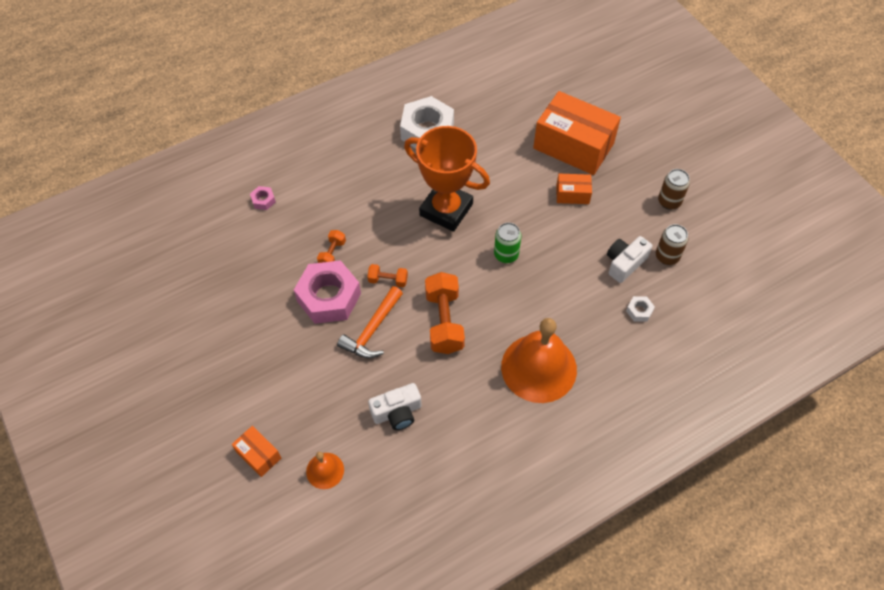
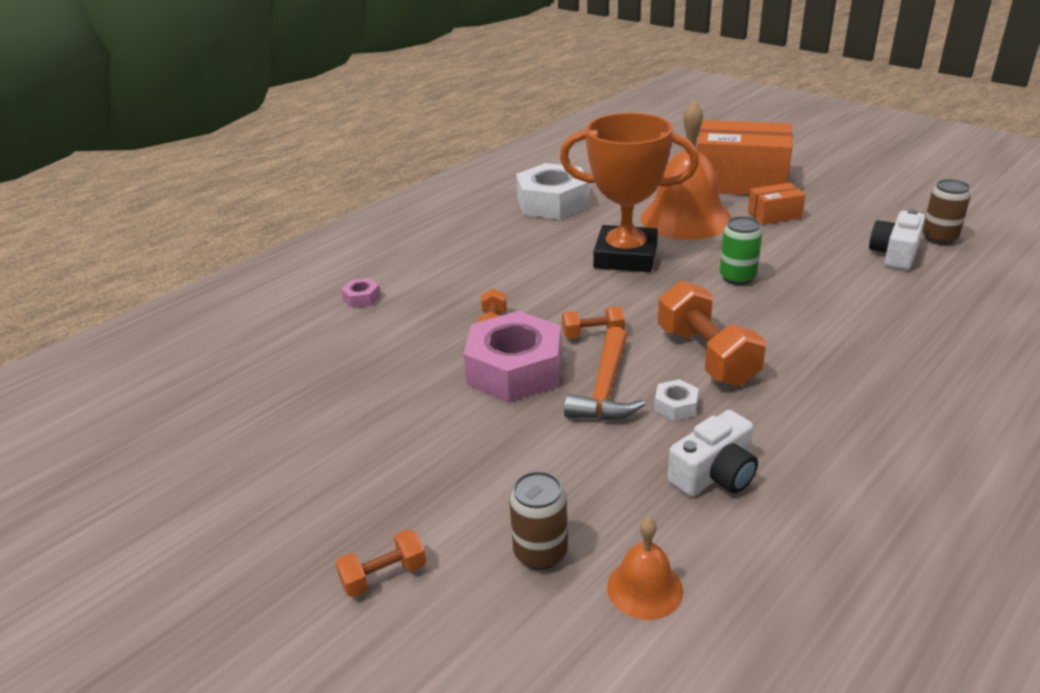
camera: 15 degrees left, 25 degrees down
orange box [232,426,281,477] -> none
orange bell [501,318,577,403] -> orange bell moved to [641,101,732,240]
white nut [626,296,655,322] -> white nut moved to [654,379,698,421]
brown can [658,169,690,210] -> brown can moved to [509,471,568,570]
none -> orange dumbbell [335,529,426,597]

